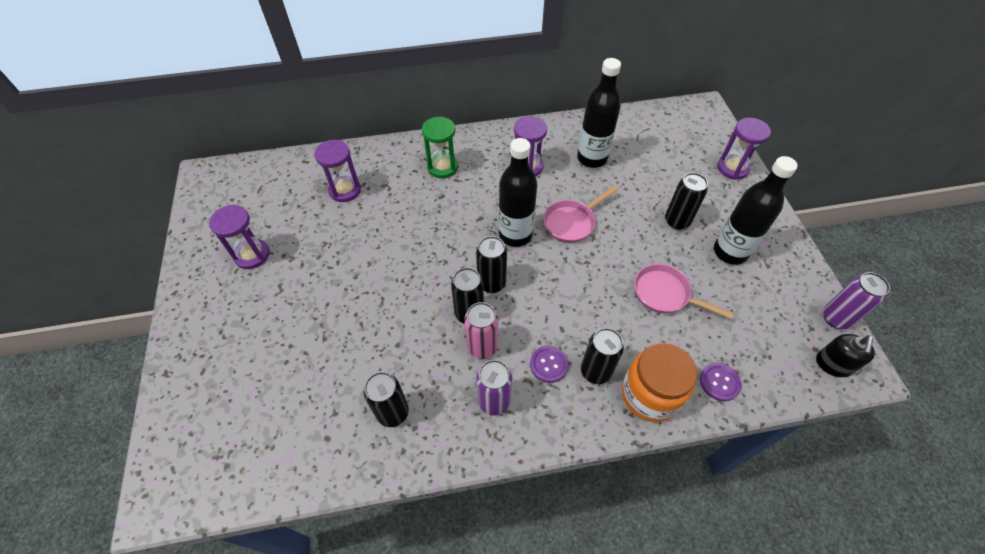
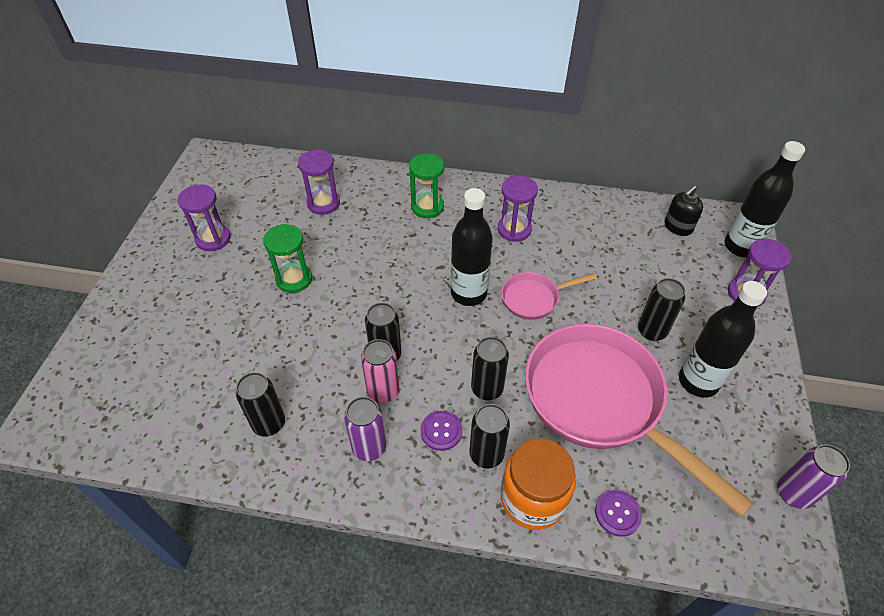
camera: 20 degrees right, 5 degrees down
black can [476,236,507,293] -> black can moved to [471,337,509,400]
black bottle [577,58,621,168] -> black bottle moved to [724,141,805,258]
pink pan [634,264,734,319] -> pink pan [525,324,754,517], size x2.17
black soap dispenser [816,334,875,377] -> black soap dispenser moved to [665,185,703,236]
none -> green hourglass [263,224,312,293]

